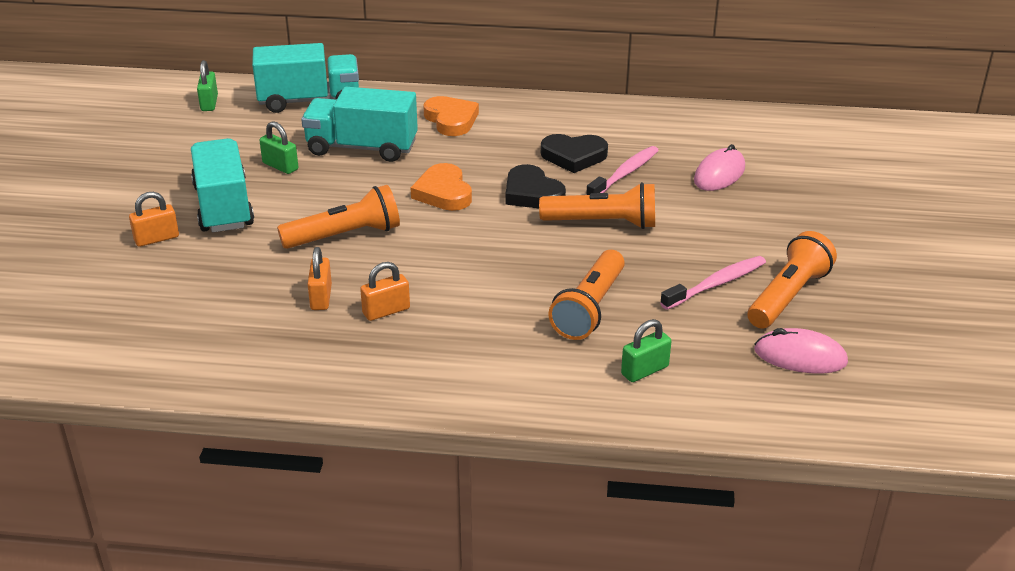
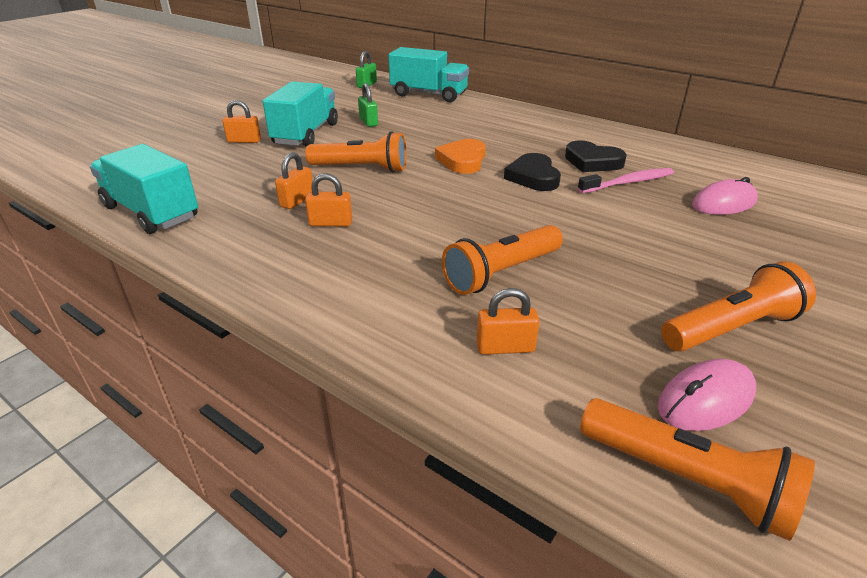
camera: 30 degrees right, 0 degrees up
turquoise truck [301,87,418,162] -> turquoise truck moved to [90,144,198,234]
orange heart [423,96,479,136] -> none
orange flashlight [539,182,655,229] -> orange flashlight moved to [580,398,815,541]
green padlock [621,319,671,382] -> orange padlock [476,288,540,355]
pink toothbrush [660,256,766,310] -> none
pink mouse [754,328,848,374] -> pink mouse turned 75 degrees counterclockwise [657,359,756,431]

